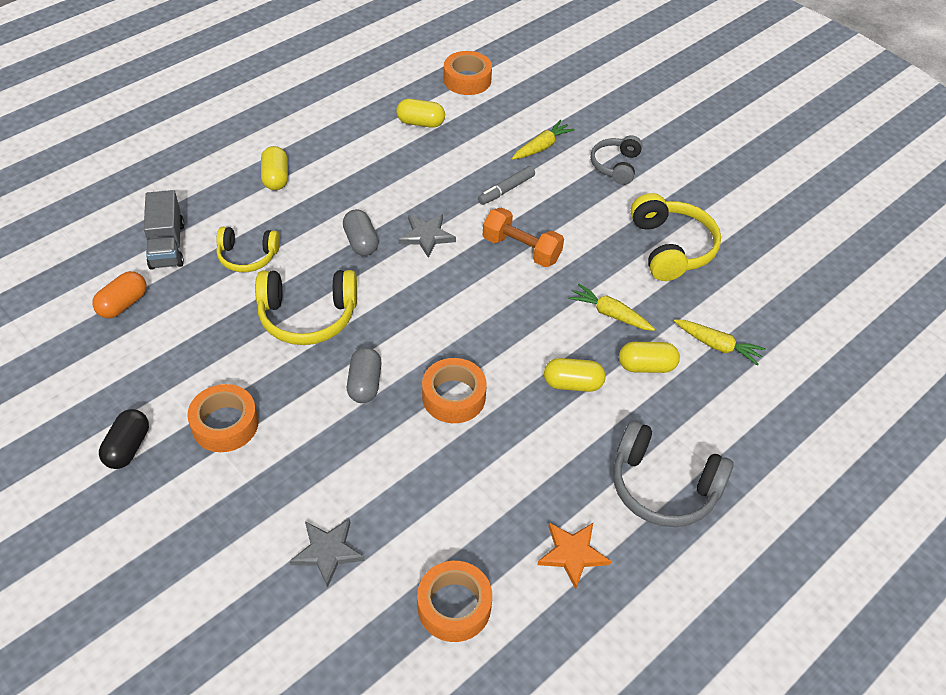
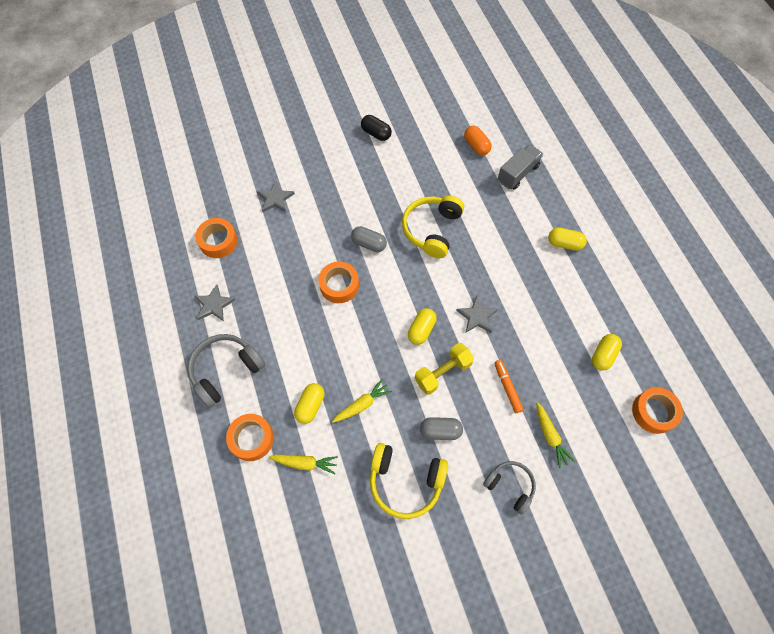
camera: 115 degrees right, 15 degrees up
grey truck [144,190,184,270] -> grey truck turned 120 degrees clockwise [498,144,543,190]
orange tape [187,384,258,452] -> orange tape moved to [226,414,274,461]
yellow headphones [216,227,280,272] -> none
grey capsule [343,209,379,256] -> grey capsule moved to [420,417,463,440]
grey marker [478,166,535,205] -> orange marker [494,360,524,413]
orange dumbbell [483,207,564,267] -> yellow dumbbell [415,343,474,395]
orange star [537,523,611,589] -> grey star [194,284,235,322]
yellow capsule [544,358,606,392] -> yellow capsule moved to [408,308,436,345]
yellow carrot [674,319,766,366] -> yellow carrot turned 135 degrees counterclockwise [269,455,338,474]

